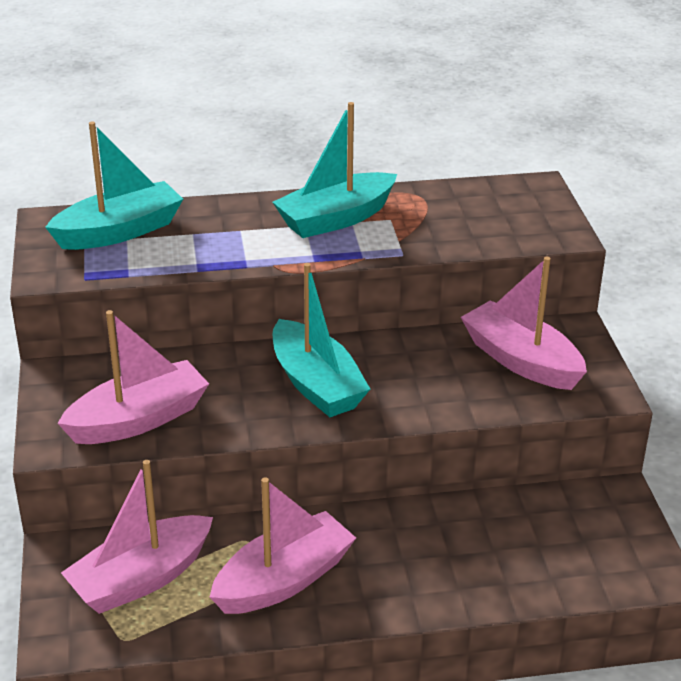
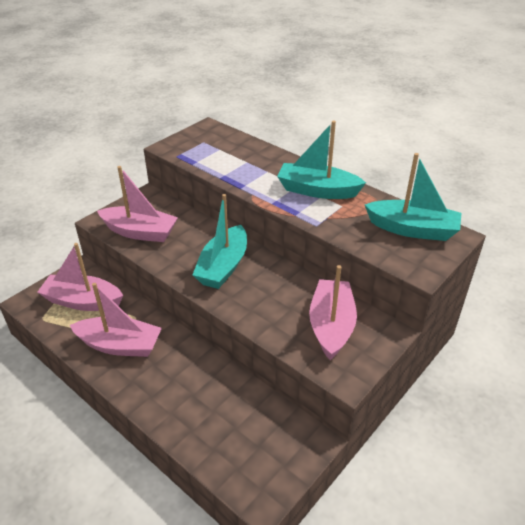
camera: 50 degrees right, 5 degrees up
turquoise boat [45,121,183,250] -> turquoise boat moved to [365,153,461,241]

